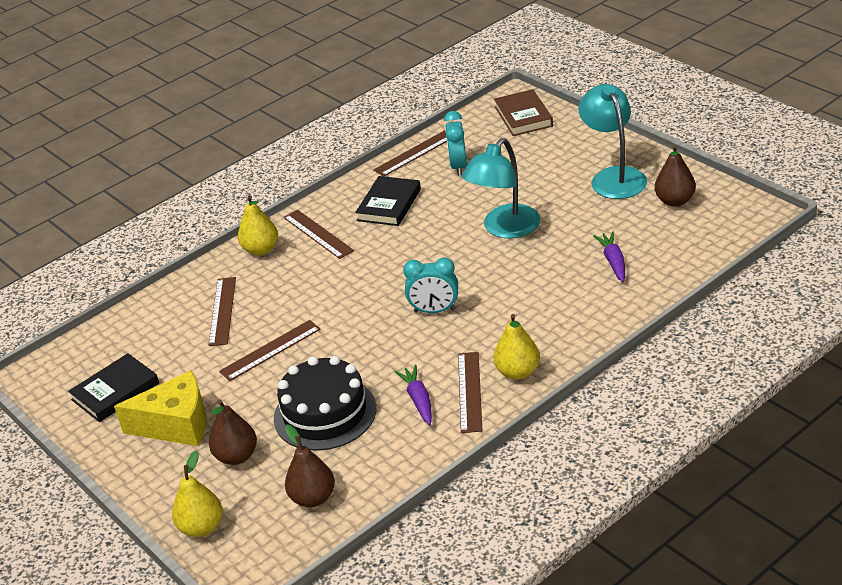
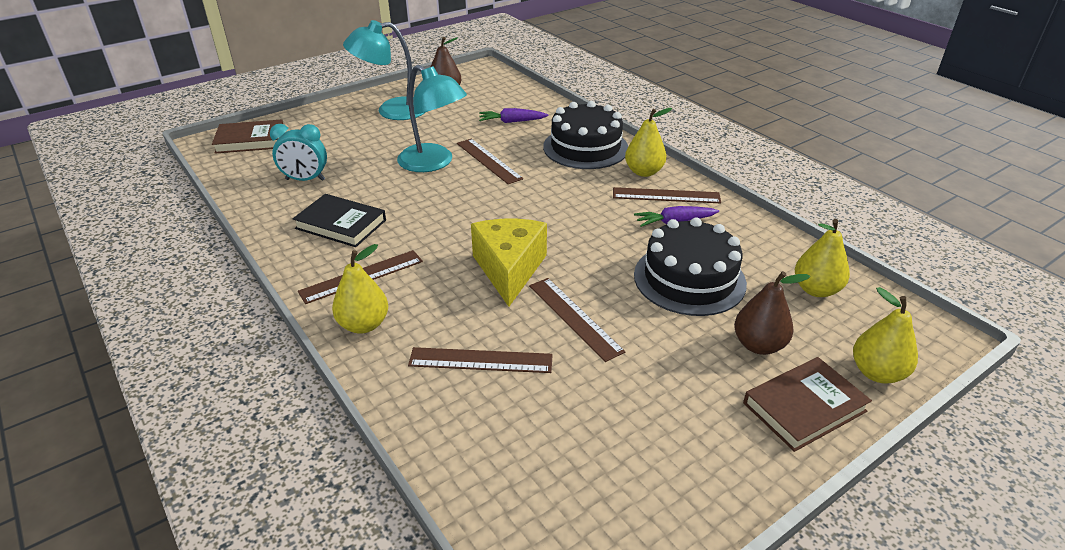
camera: 90 degrees left, 0 degrees up
black book [68,353,159,422] -> none
yellow cheese [114,370,206,446] -> yellow cheese moved to [471,219,547,307]
brown pear [285,425,335,507] -> yellow pear [795,219,850,297]
brown ruler [373,130,447,176] -> brown ruler moved to [457,139,523,184]
turquoise clock [403,258,458,313] -> none
none -> black cake [543,101,628,169]
none -> brown book [743,357,872,452]

